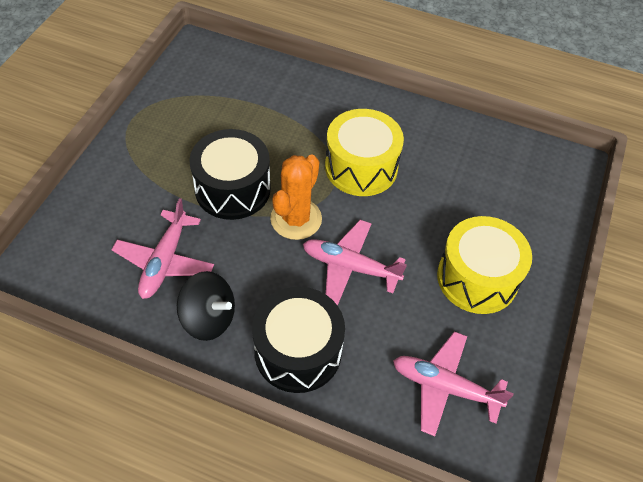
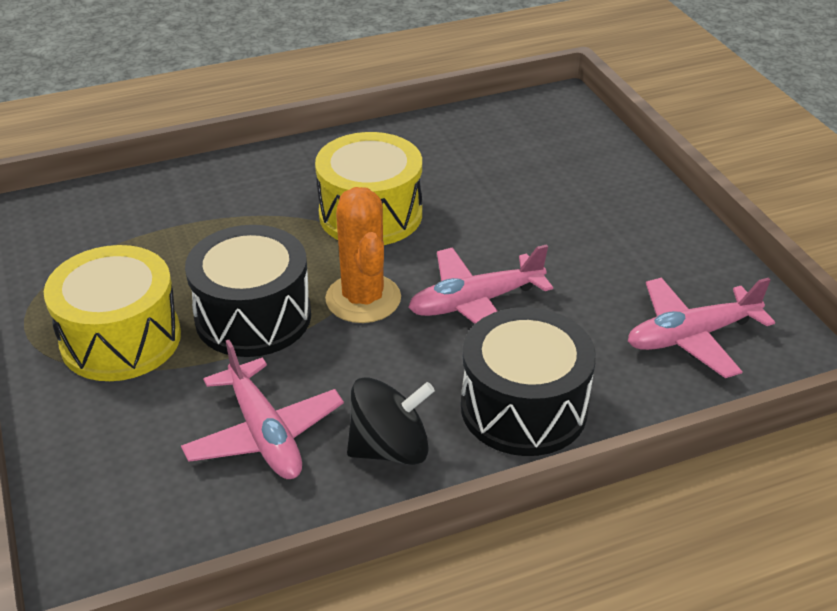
camera: 40 degrees left, 15 degrees down
yellow drum [437,216,532,314] -> yellow drum moved to [44,245,181,381]

